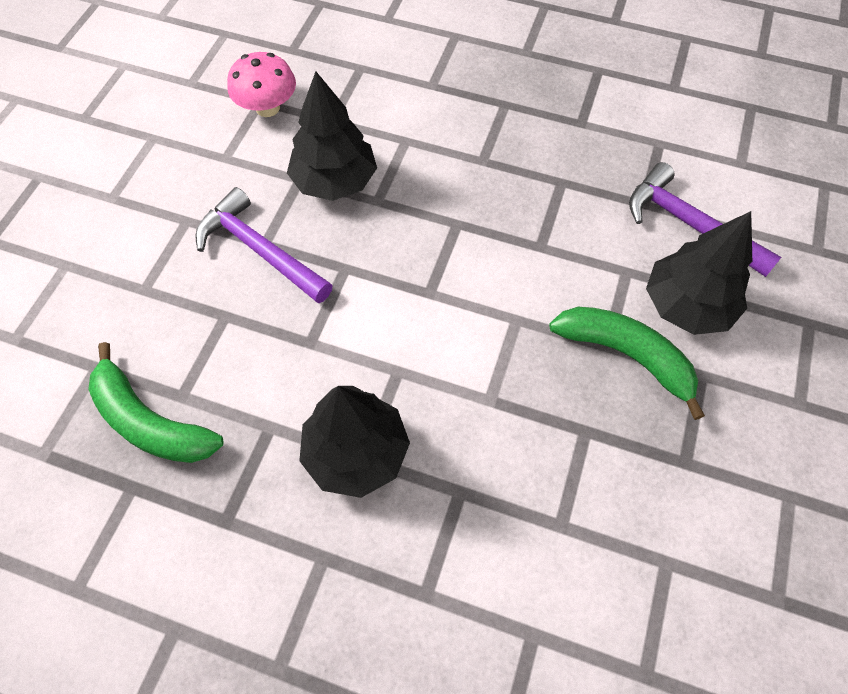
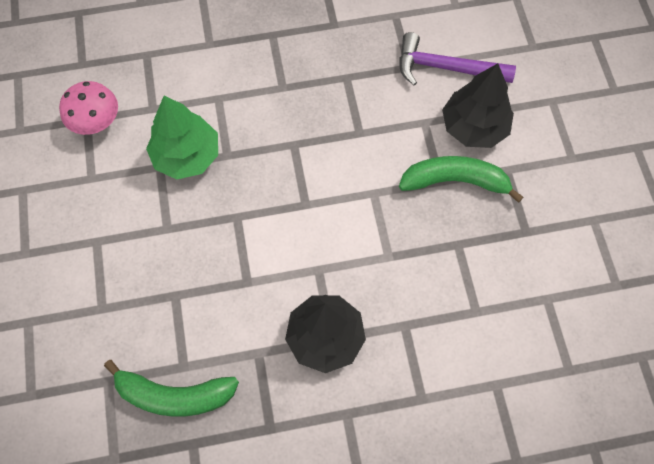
camera: 30 degrees left, 5 degrees up
purple hammer [195,187,333,304] -> none
black tree [287,71,377,201] -> green tree [146,96,218,179]

